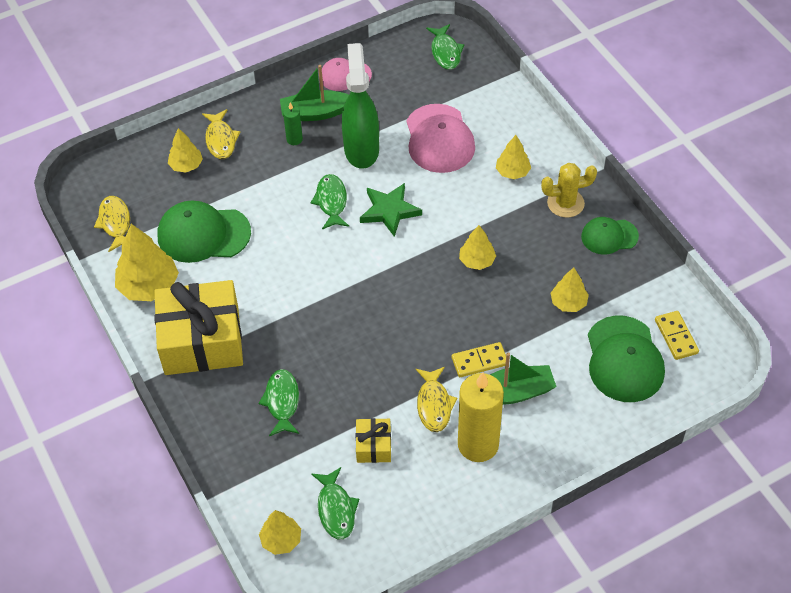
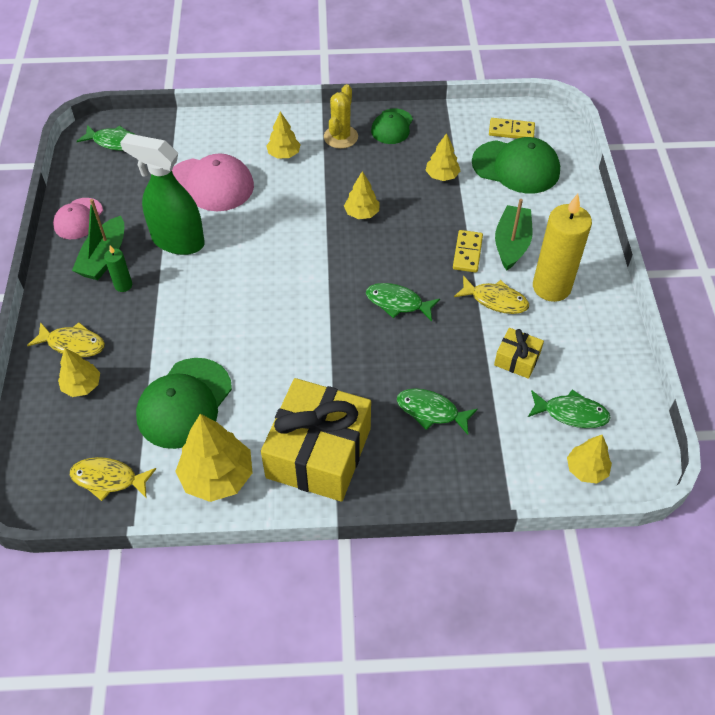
camera: 65 degrees left, 0 degrees up
green fish [311,174,349,230] -> green fish moved to [366,283,440,321]
green star [360,183,422,237] -> none

